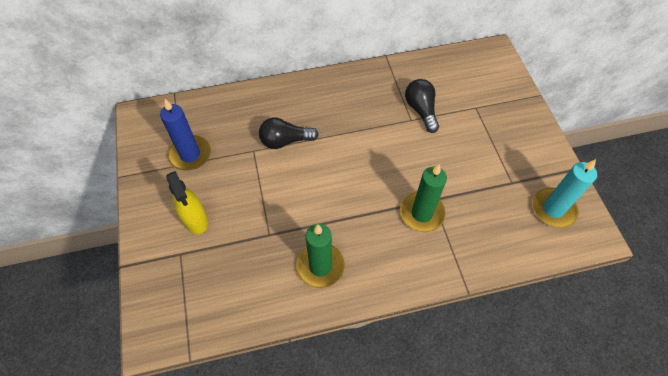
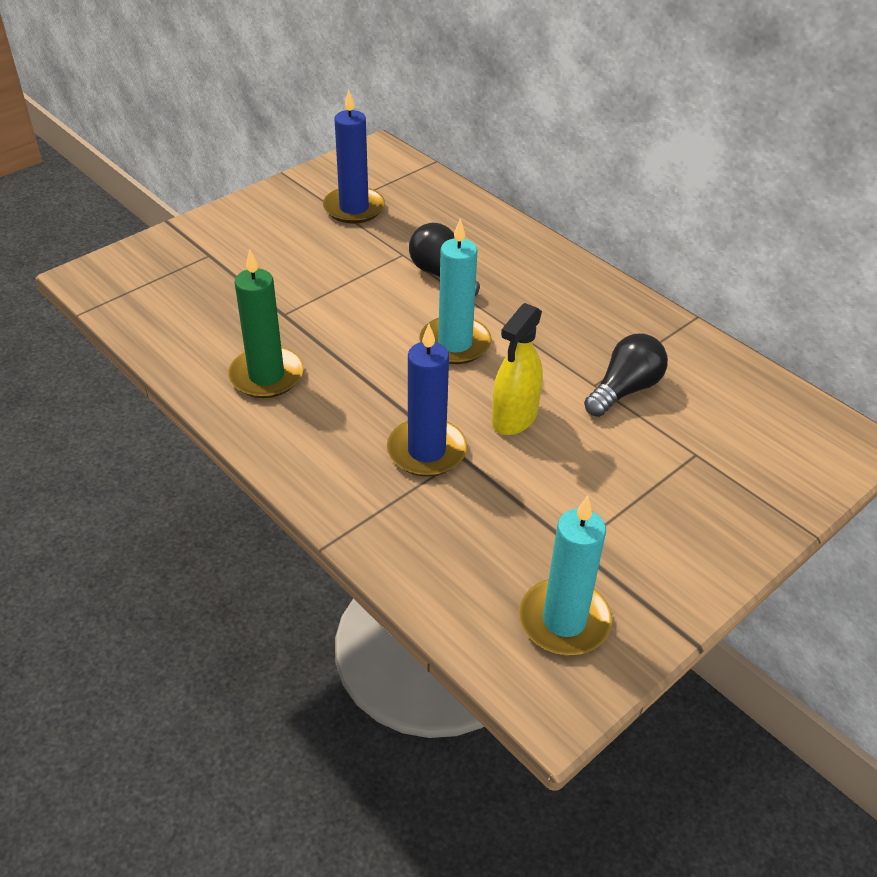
camera: 60 degrees right, 15 degrees down
yellow spray bottle [166,171,208,234] -> yellow spray bottle moved to [492,303,543,435]
green candle [400,164,447,232] -> blue candle [387,324,467,477]
none -> turquoise candle [419,219,491,364]

